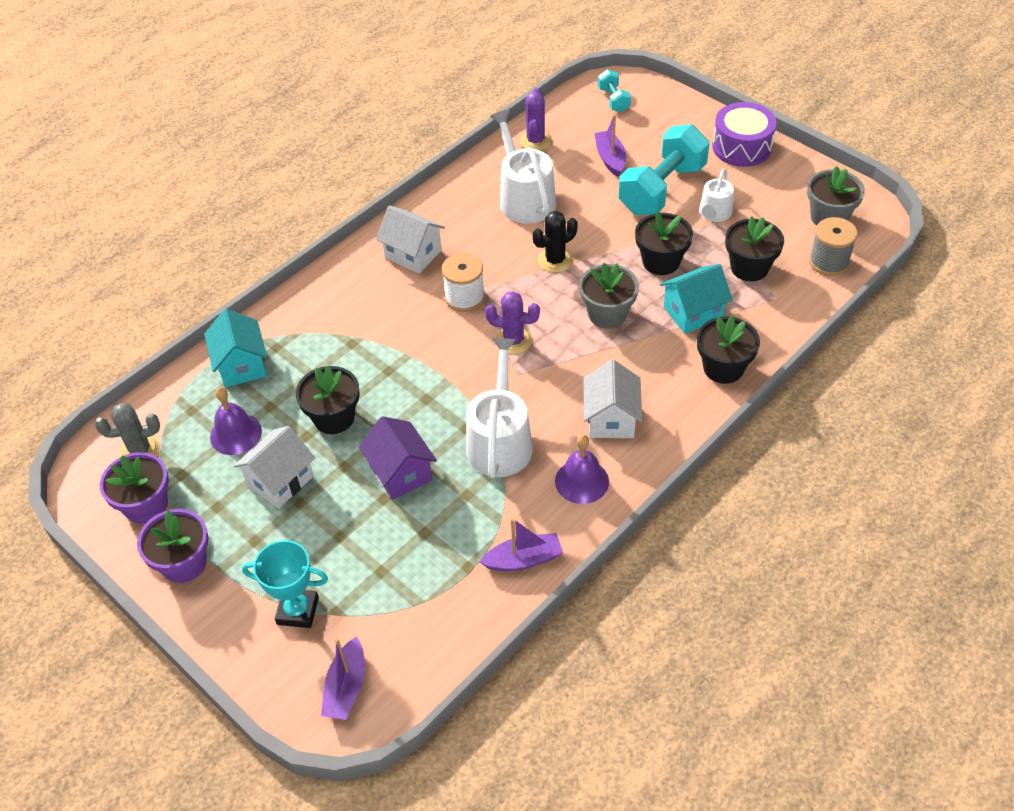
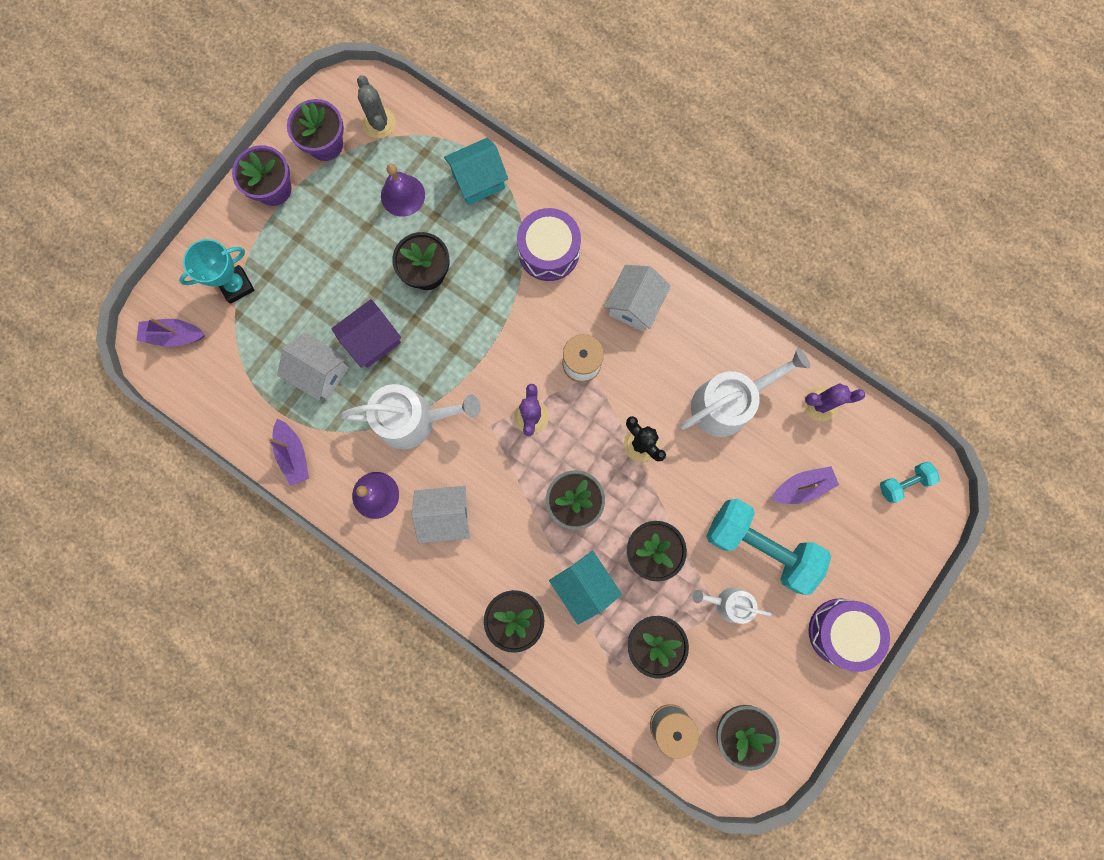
camera: 80 degrees right, 30 degrees up
white house [234,426,315,509] -> white house moved to [277,333,349,401]
turquoise trophy [242,540,328,628] -> turquoise trophy turned 60 degrees clockwise [179,239,255,304]
none -> purple drum [517,208,581,281]

